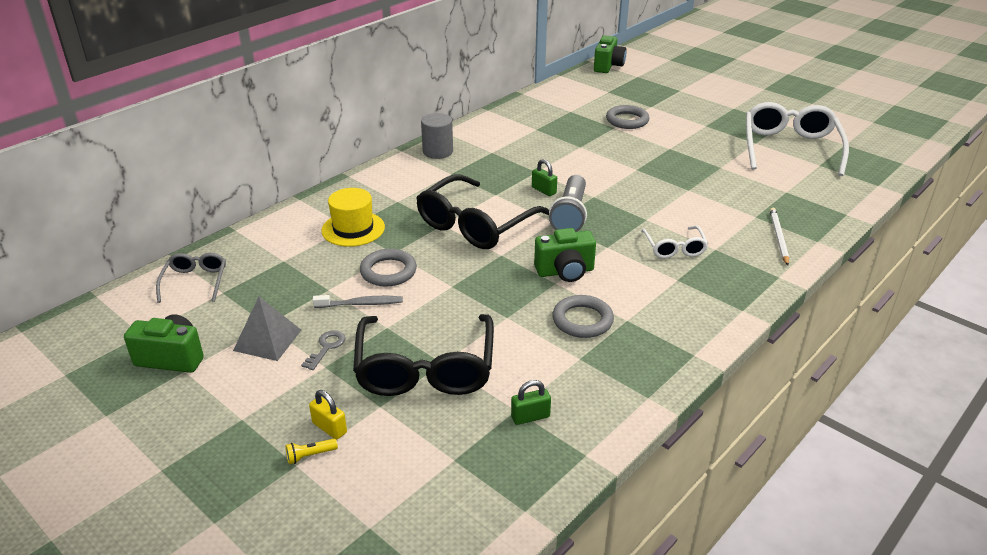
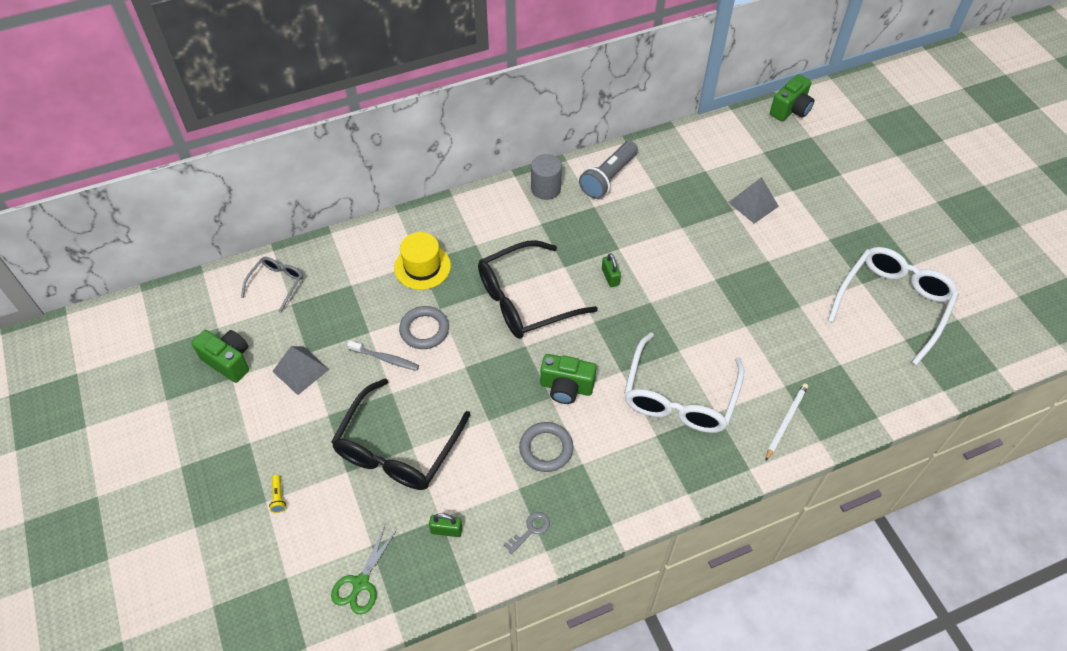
camera: 25 degrees right, 20 degrees up
yellow flashlight [285,439,338,464] -> yellow flashlight turned 105 degrees counterclockwise [269,475,286,513]
grey key [301,330,345,370] -> grey key moved to [504,512,550,554]
yellow padlock [309,390,347,440] -> none
grey flashlight [549,175,587,232] -> grey flashlight moved to [579,141,638,199]
grey ring [606,105,649,129] -> grey pyramid [728,177,779,224]
white glasses [641,226,708,258] -> white glasses [624,332,744,433], size x1.95
none -> green scissors [331,526,397,614]

